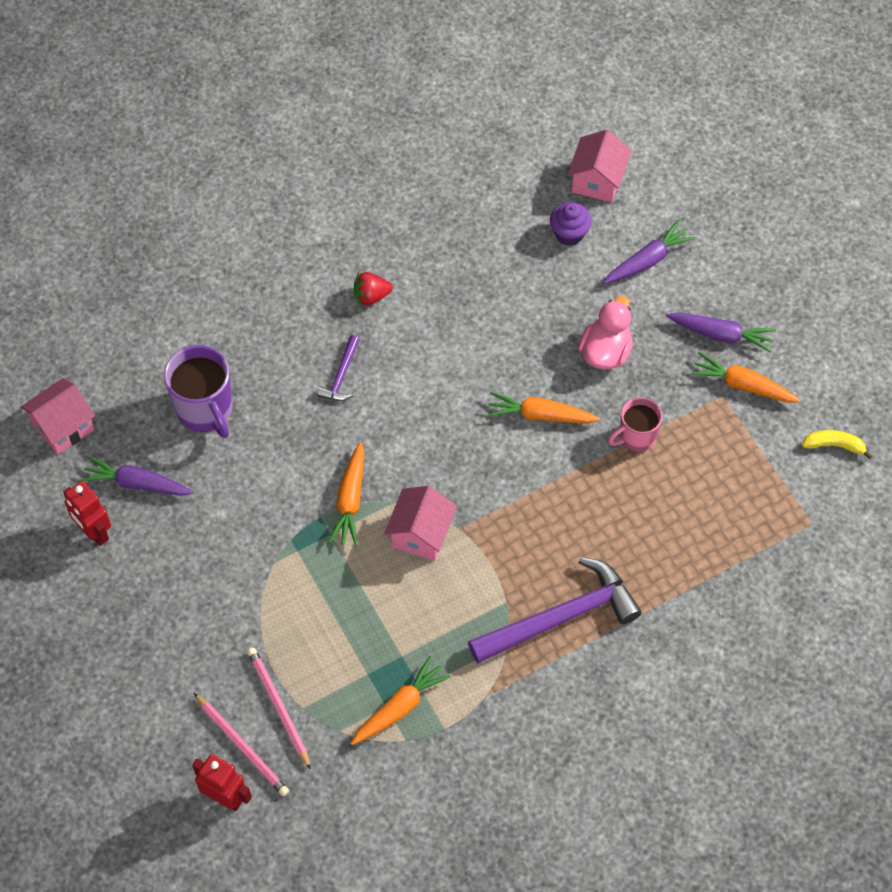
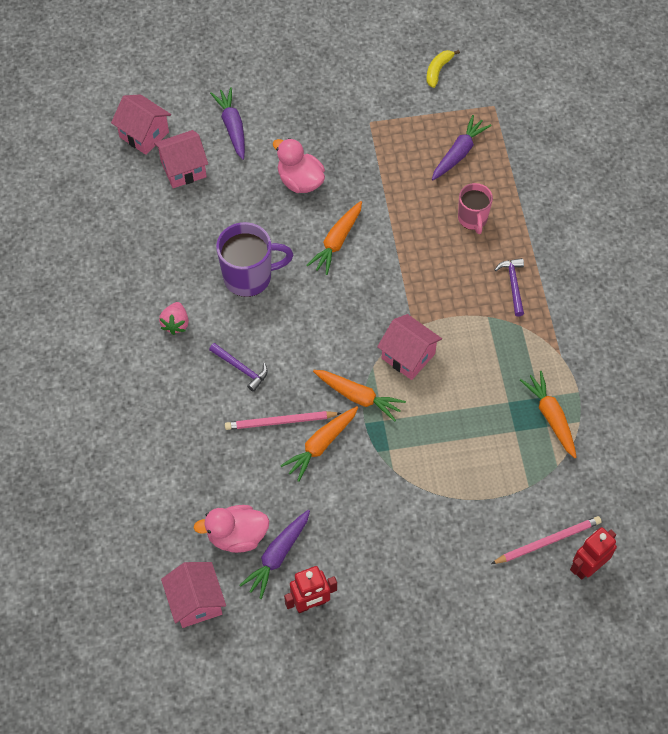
camera: 70 degrees left, 0 degrees up
purple mug [164,345,233,438] -> purple mug moved to [216,222,293,297]
pink pencil [247,647,311,770] -> pink pencil moved to [225,411,341,430]
red strawberry [354,272,393,306] -> pink strawberry [159,302,189,335]
purple hammer [468,557,642,664] -> purple hammer [495,258,524,317], size x0.46
purple cupcake [550,202,592,246] -> pink house [154,130,208,188]
pink mug [608,397,662,452] -> pink mug moved to [458,183,493,234]
purple carrot [666,312,776,353] -> purple carrot moved to [432,115,492,180]
orange carrot [690,352,800,402] -> orange carrot moved to [280,406,358,482]
none -> pink duck [193,505,270,553]

